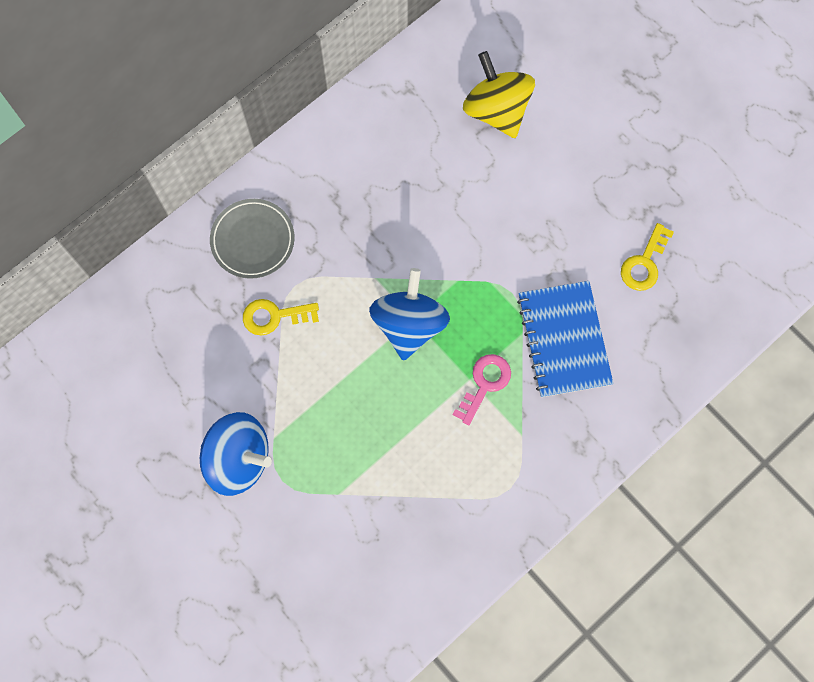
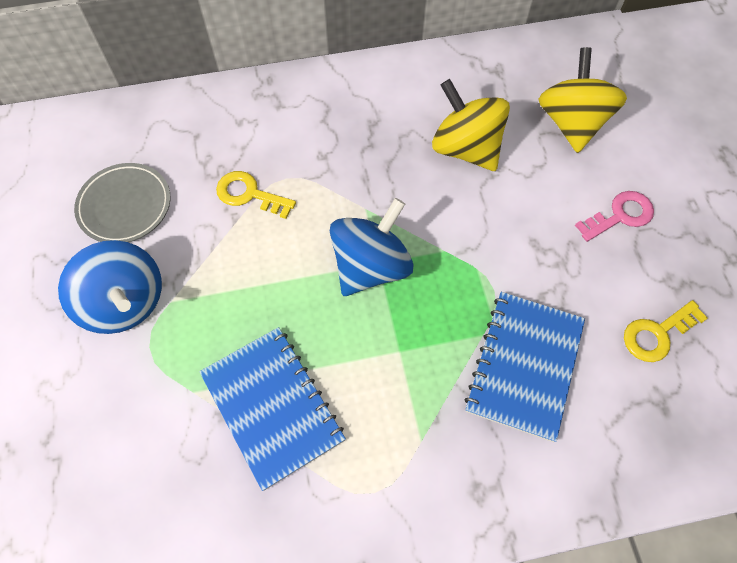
camera: 30 degrees right, 10 degrees down
grey plate [210,199,295,279] -> grey plate moved to [74,163,170,242]
pink key [453,354,511,425] -> pink key moved to [575,191,654,242]
none -> blue notebook [199,327,346,491]
none -> yellow spinning top [432,79,510,171]

